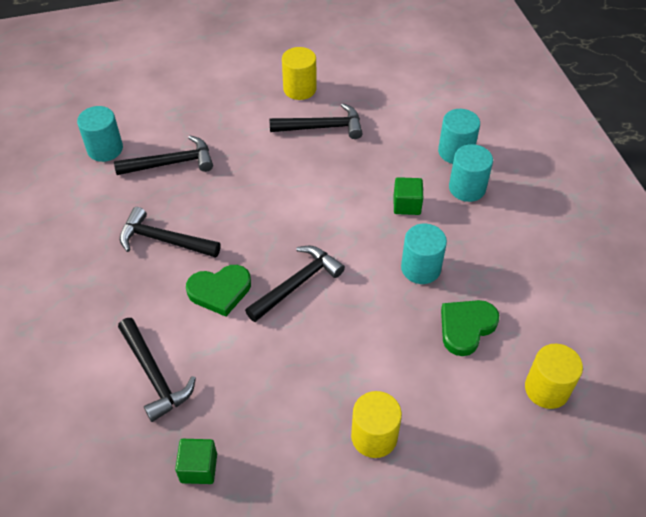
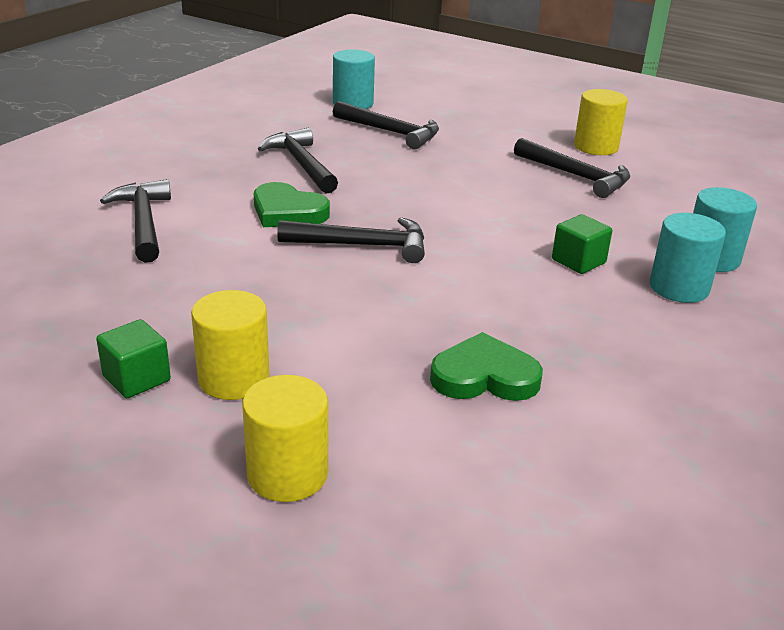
camera: 45 degrees right, 20 degrees down
black hammer [118,318,196,422] -> black hammer turned 150 degrees clockwise [100,179,171,263]
green cube [175,439,217,484] -> green cube moved to [96,319,171,398]
turquoise cylinder [401,224,447,284] -> none
yellow cylinder [525,344,583,409] -> yellow cylinder moved to [242,375,328,502]

